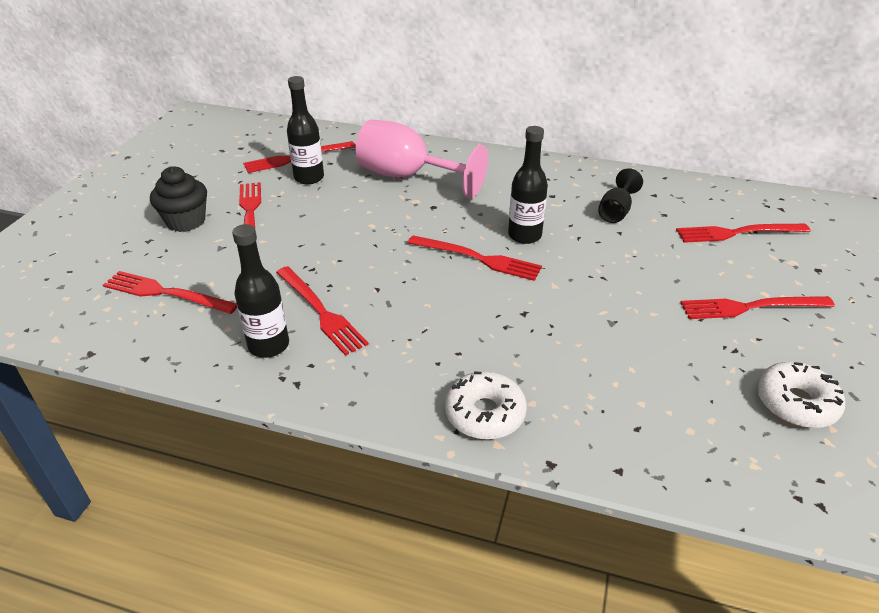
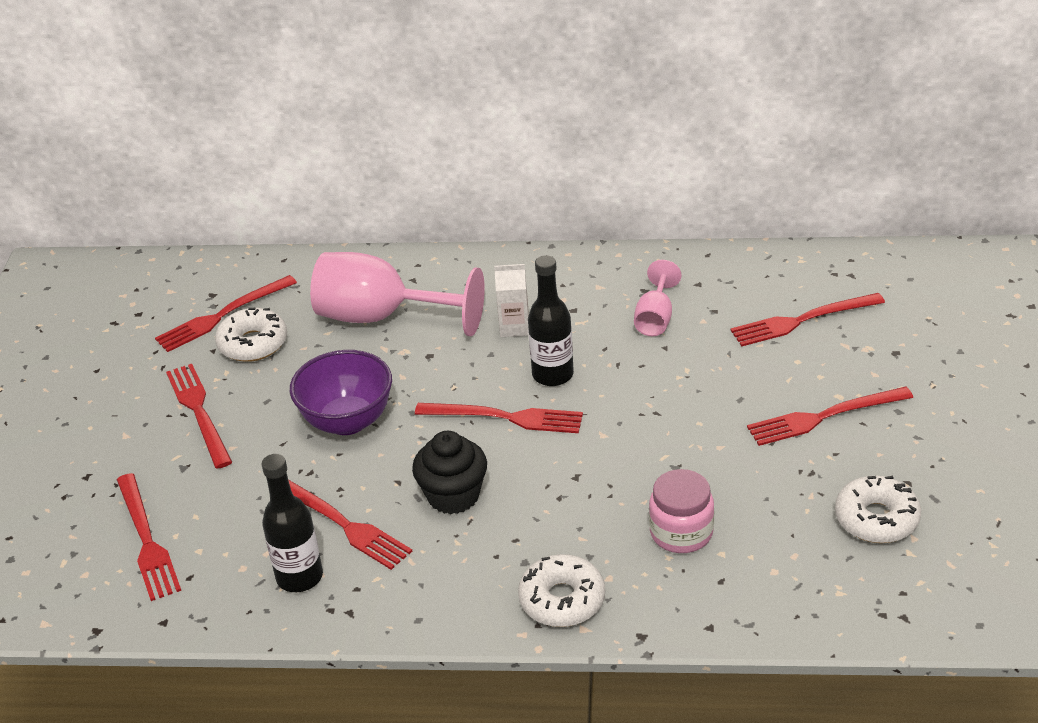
camera: 10 degrees left, 0 degrees up
red fork [103,271,237,314] -> red fork turned 120 degrees counterclockwise [117,473,181,601]
black cupcake [150,166,207,232] -> black cupcake moved to [412,431,487,514]
black bottle [287,76,324,184] -> white donut [215,308,287,362]
black goblet [598,168,643,223] -> pink goblet [634,260,681,336]
none -> purple bowl [290,350,392,435]
none -> white carton [494,264,529,337]
none -> pink jar [649,469,714,553]

